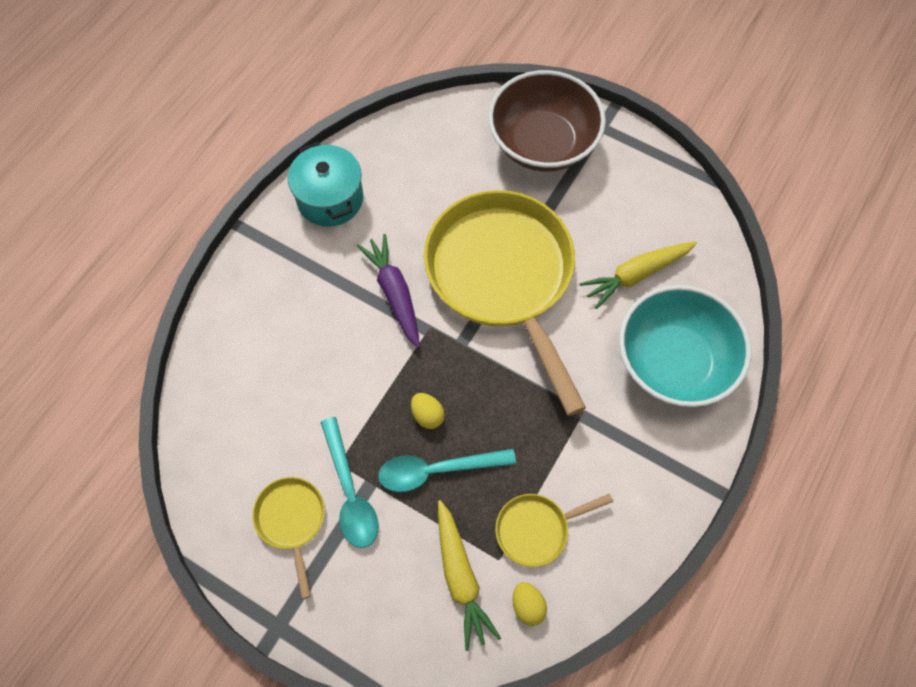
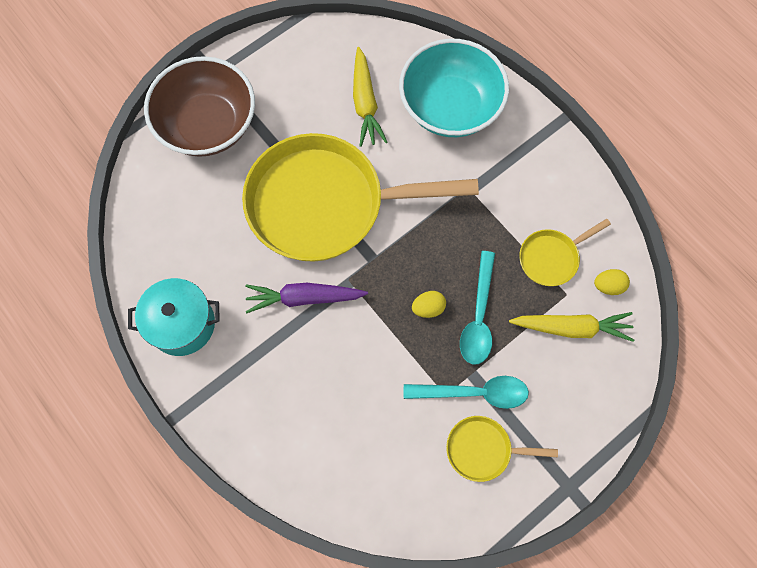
camera: 70 degrees left, 5 degrees up
yellow pan [495,494,613,567] -> yellow pan turned 60 degrees clockwise [519,219,611,286]

